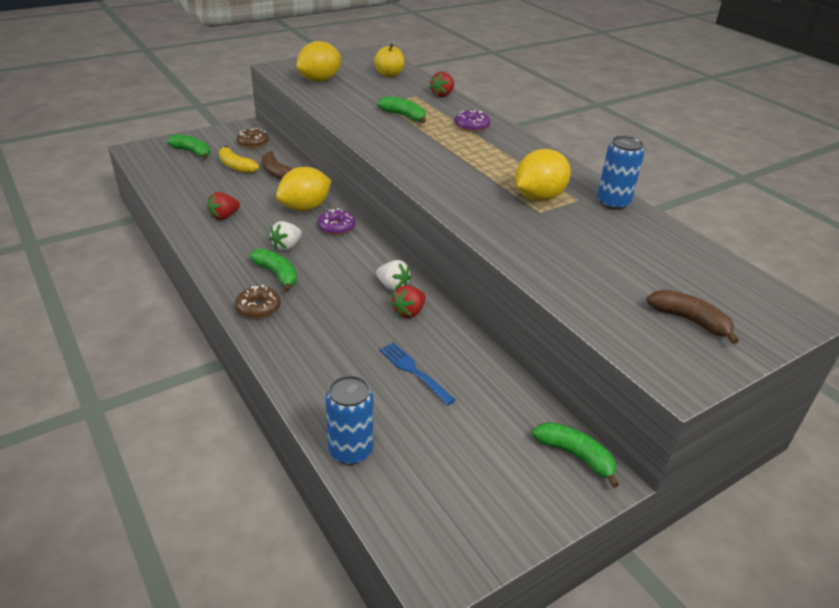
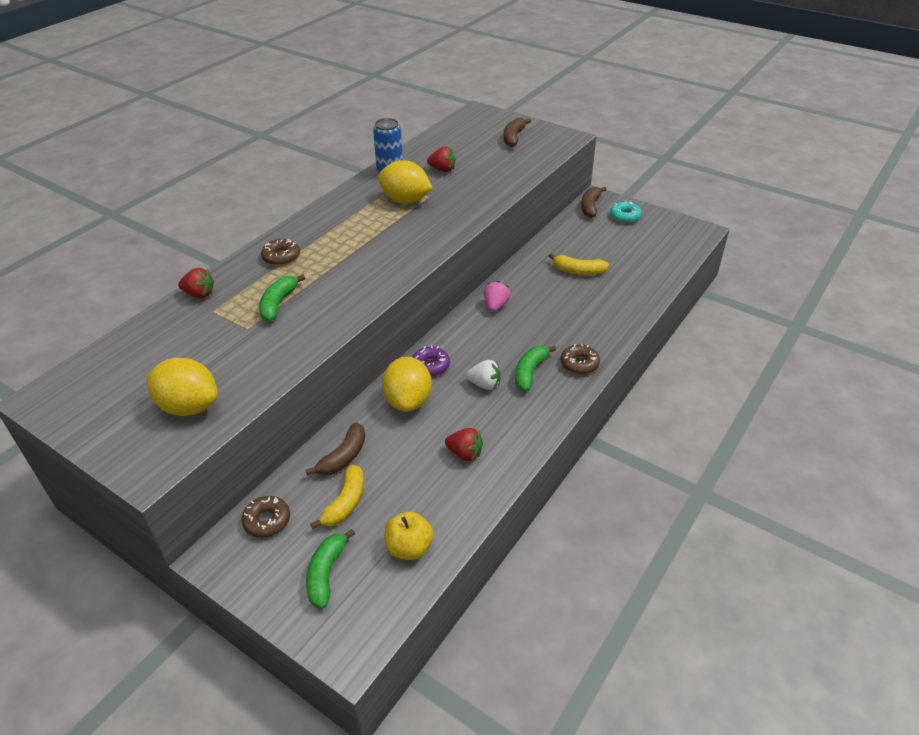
camera: 110 degrees left, 5 degrees up
yellow lemon [276,167,331,211] -> yellow lemon turned 60 degrees clockwise [382,357,432,412]
blue can [325,375,374,465] -> none
yellow apple [374,44,405,77] -> yellow apple moved to [384,511,433,560]
white strawberry [376,260,411,291] -> pink strawberry [484,281,510,312]
blue fork [379,342,455,405] -> yellow banana [549,253,609,275]
red strawberry [391,285,426,318] -> red strawberry moved to [427,147,455,172]
purple donut [455,110,490,132] -> brown donut [261,239,300,266]
green banana [532,422,619,488] -> brown banana [581,187,607,218]
none -> turquoise donut [610,201,642,223]

